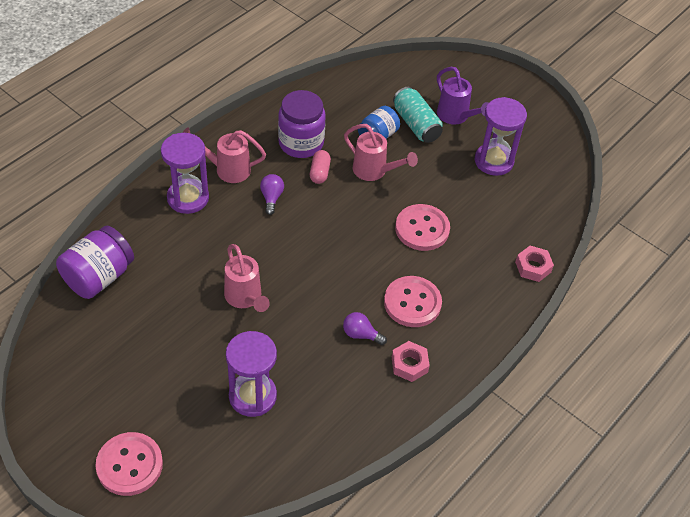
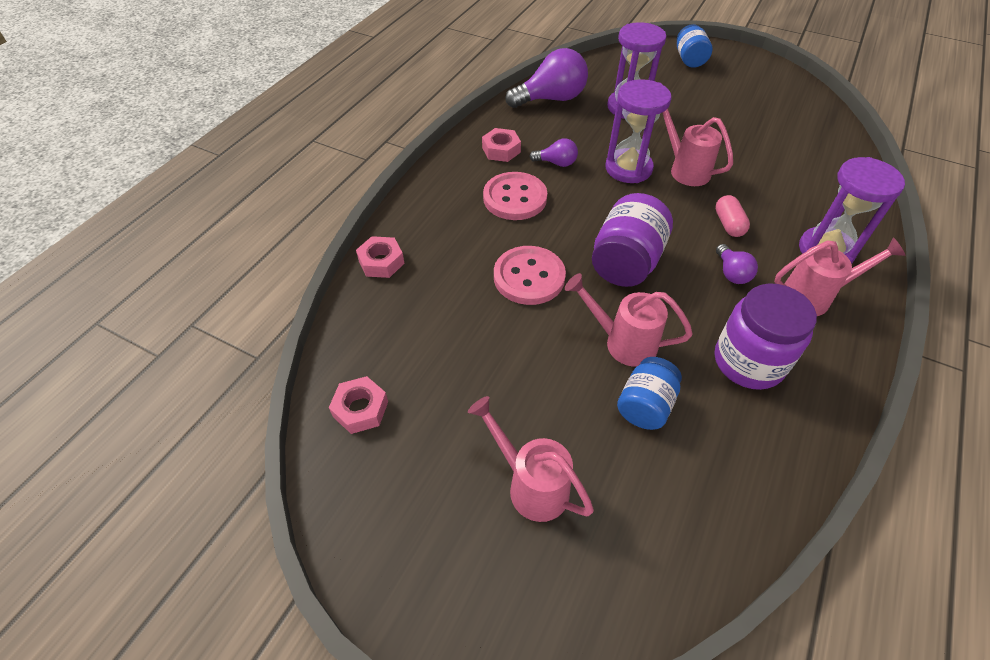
camera: 170 degrees right, 0 degrees up
purple jar [56,226,134,299] -> purple jar moved to [592,193,673,287]
pink button [96,432,163,496] -> blue jar [677,24,713,68]
pink capsule [310,150,331,184] -> pink capsule moved to [715,195,750,237]
turquoise can [393,87,443,143] -> none
purple watering can [437,67,488,125] -> pink watering can [468,396,594,522]
purple hourglass [475,97,527,176] -> purple hourglass moved to [605,79,672,183]
none -> pink nut [329,376,388,434]
none -> purple light bulb [506,48,588,108]

